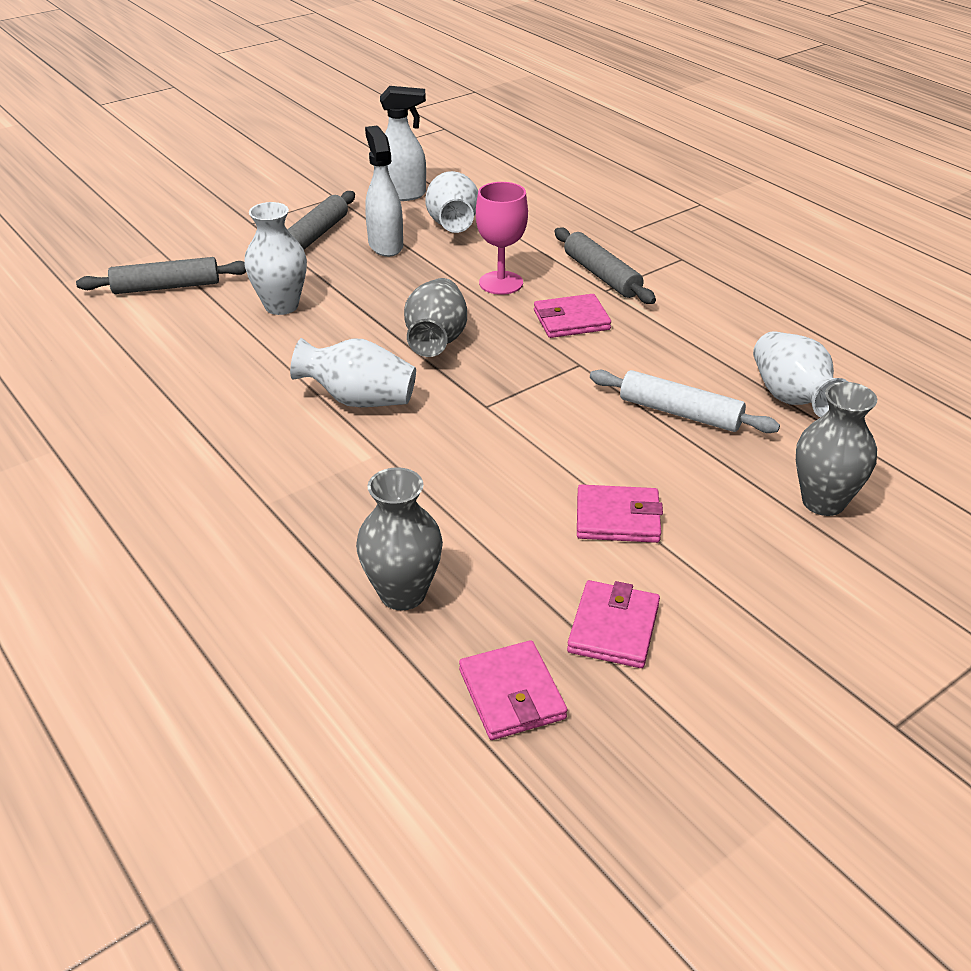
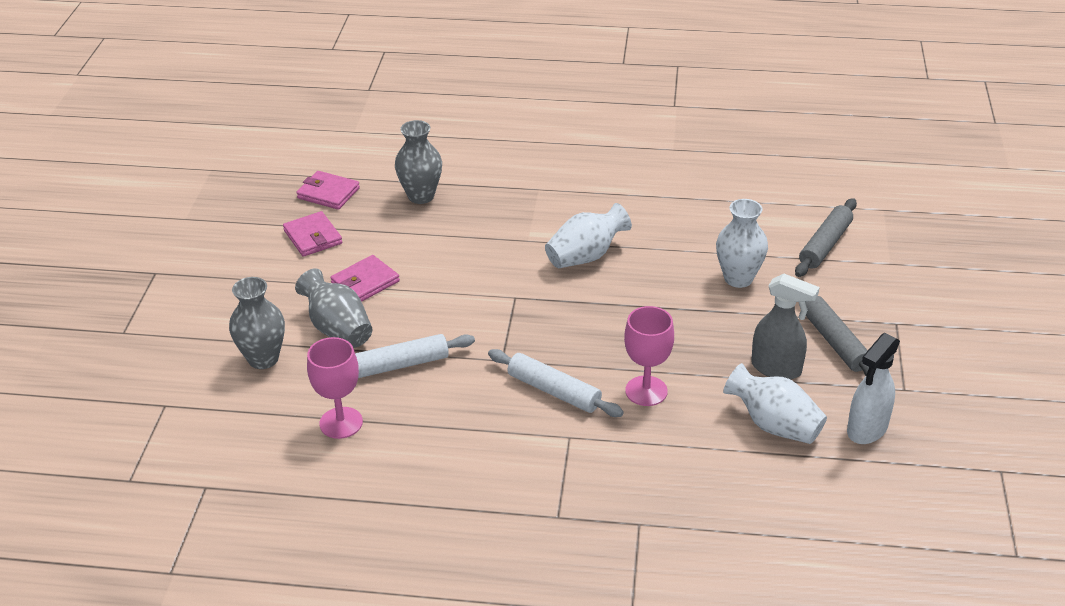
camera: 135 degrees right, 0 degrees up
white spray bottle [365,126,403,257] -> grey spray bottle [751,274,820,379]
grey vase [404,278,467,357] -> grey vase moved to [295,268,372,348]
pink wallet [534,294,611,338] -> white rolling pin [488,349,624,417]
grey rolling pin [555,228,656,304] -> none
white vase [753,331,848,417] -> pink goblet [307,337,363,439]

